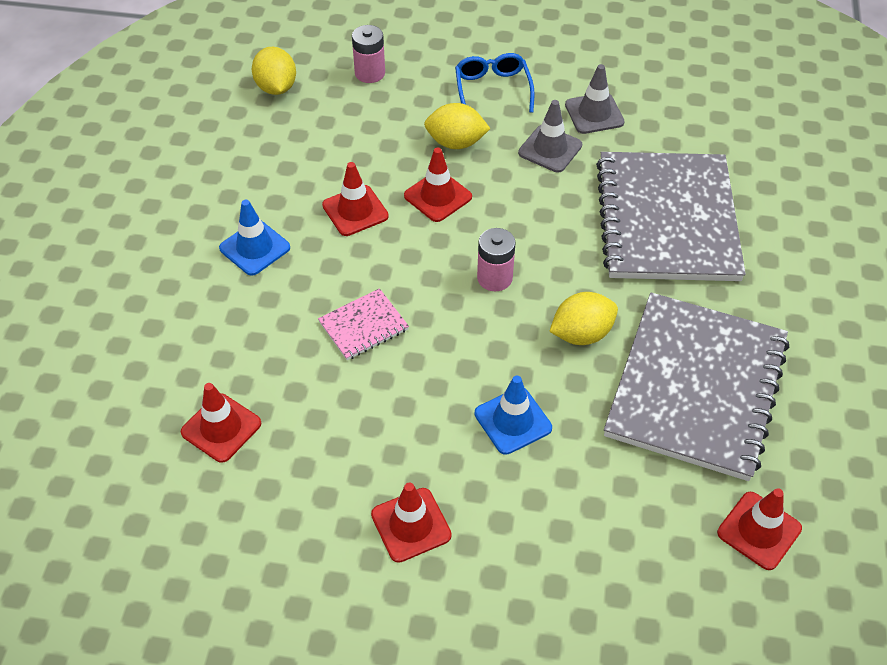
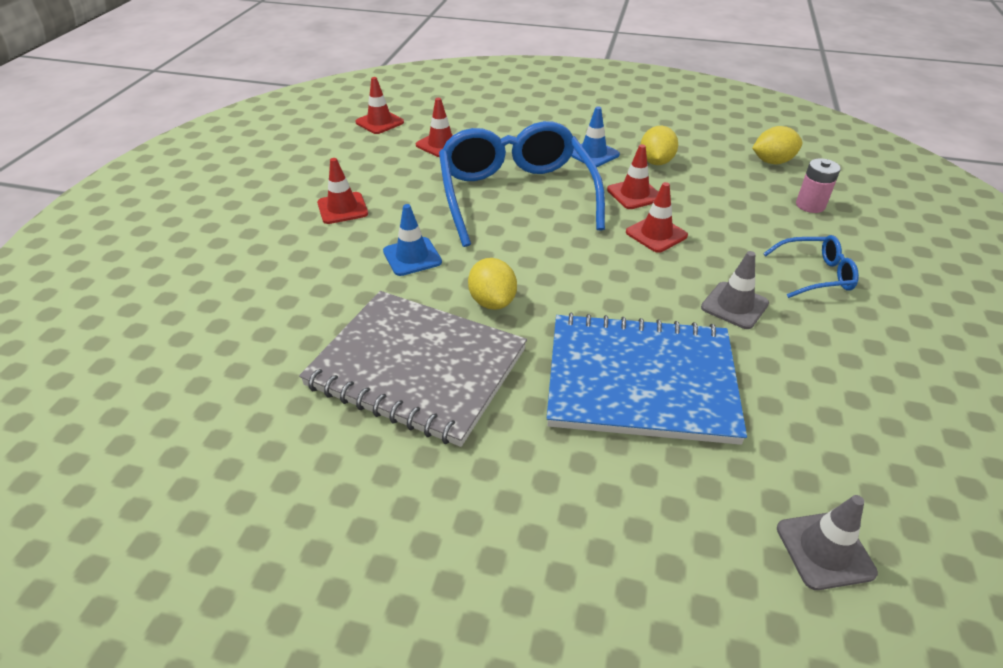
camera: 95 degrees right, 10 degrees down
pink notebook [318,288,409,360] -> blue glasses [439,121,605,247]
yellow lemon [424,103,490,149] -> yellow lemon moved to [641,126,678,165]
pink battery [477,228,516,291] -> none
grey traffic cone [565,64,625,134] -> grey traffic cone moved to [777,495,878,590]
grey notebook [596,152,746,281] -> blue notebook [547,313,747,445]
red traffic cone [717,488,802,570] -> red traffic cone moved to [356,77,404,134]

